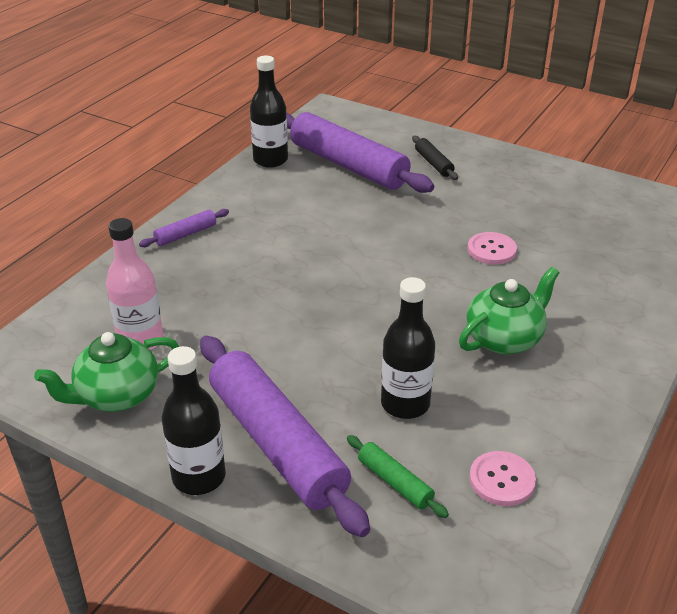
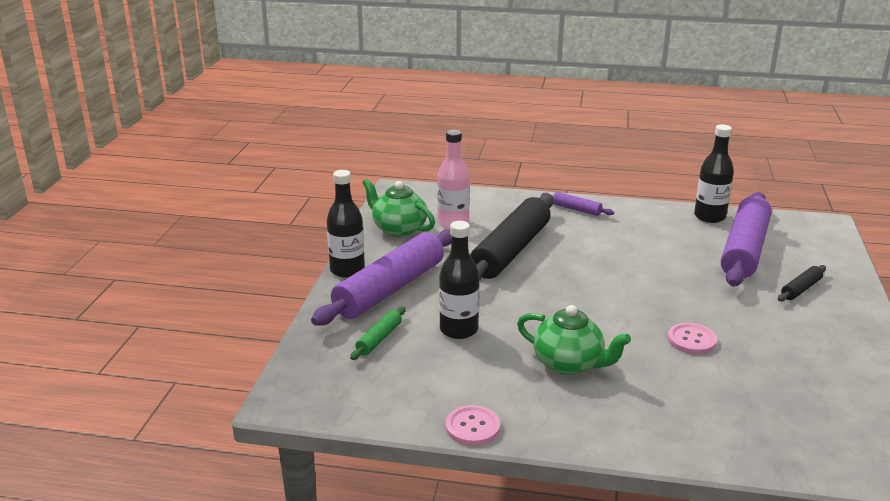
camera: 70 degrees right, 10 degrees down
pink button [469,451,536,506] -> pink button moved to [445,405,500,446]
none -> black rolling pin [470,194,554,281]

